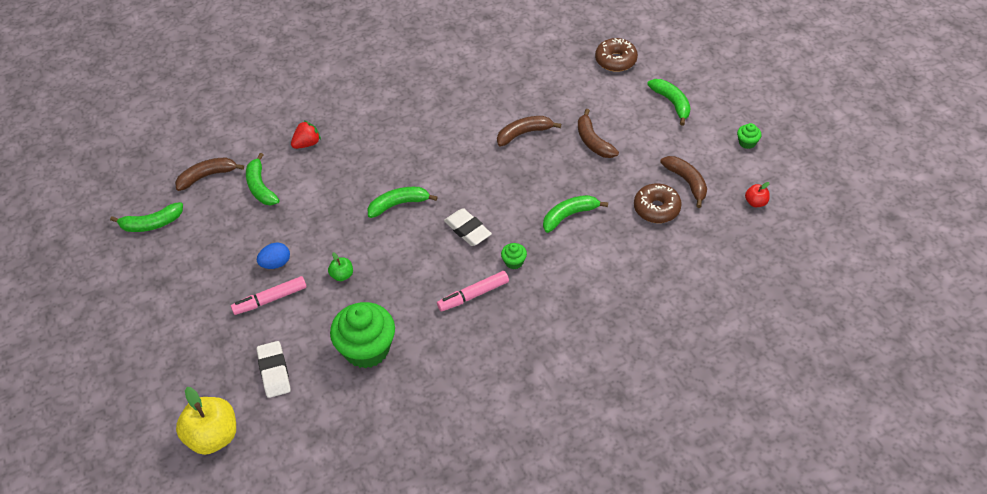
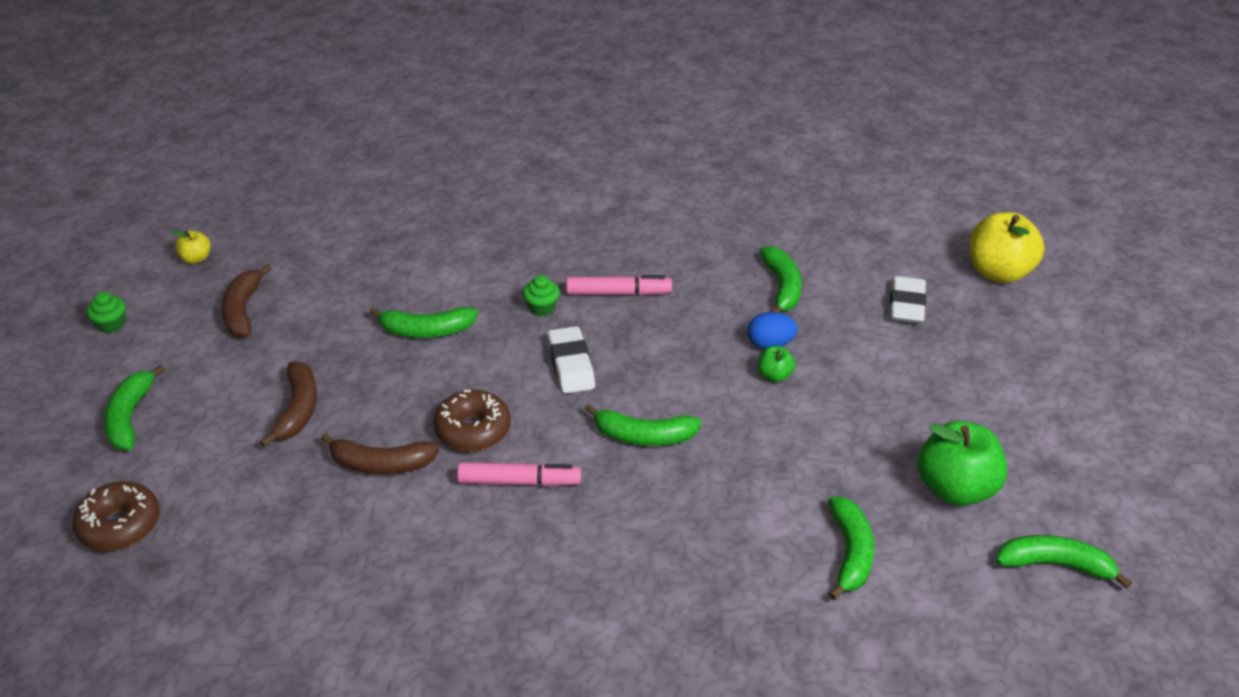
camera: 155 degrees left, 10 degrees down
brown banana [175,158,244,191] -> none
pink marker [231,276,307,315] -> pink marker moved to [457,462,581,486]
blue egg [257,243,290,269] -> blue egg moved to [747,312,798,349]
red strawberry [291,121,321,149] -> none
green cupcake [330,302,395,369] -> green banana [759,246,802,313]
brown donut [634,183,682,223] -> brown donut moved to [433,390,511,452]
red apple [745,182,770,207] -> yellow apple [172,230,211,264]
none -> green apple [918,421,1008,506]

